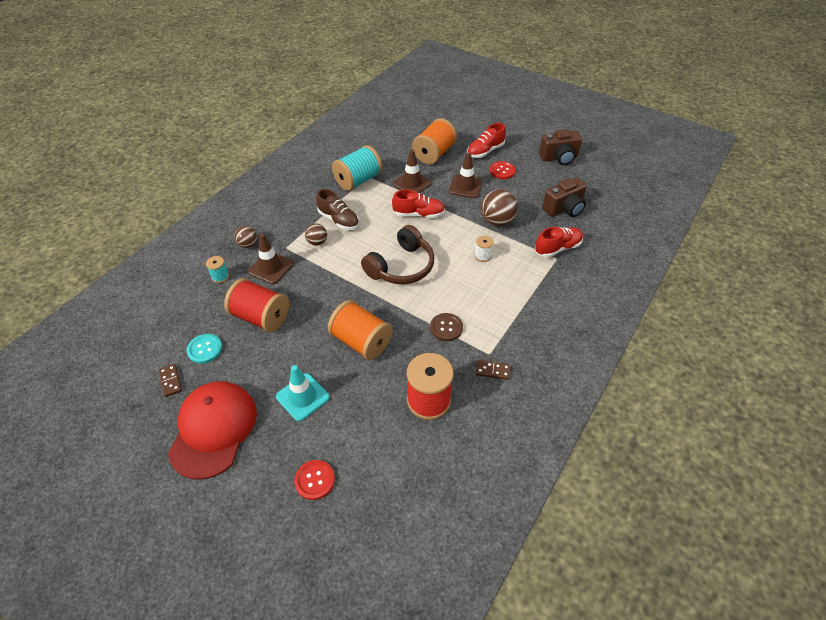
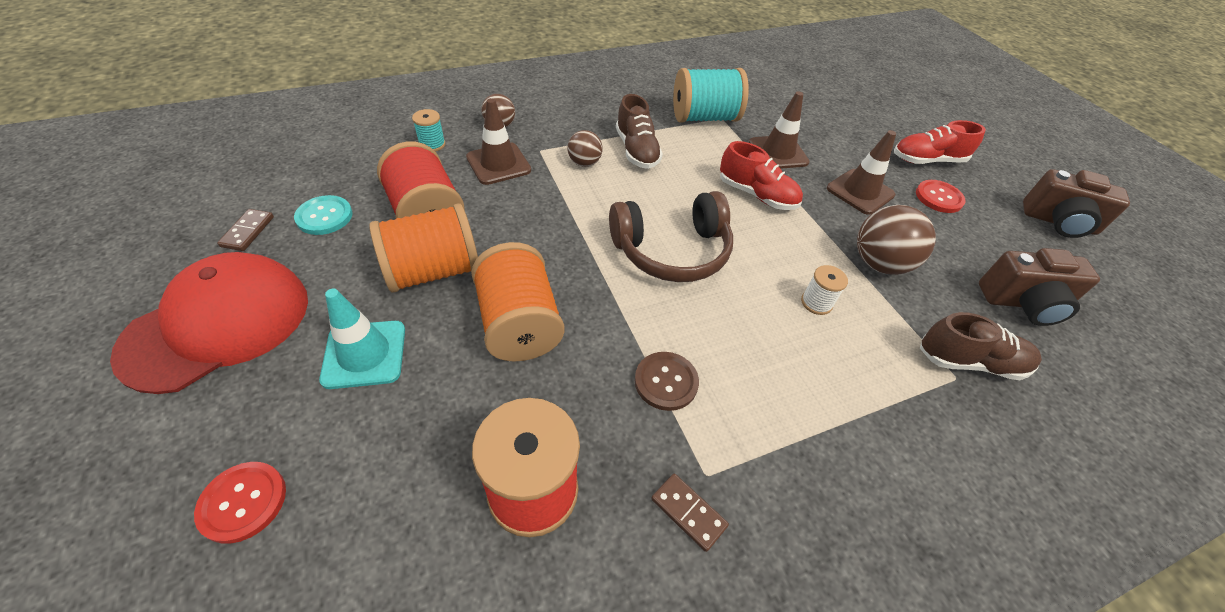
camera: 30 degrees right, 0 degrees up
orange spool [412,118,457,164] -> orange spool moved to [369,203,478,293]
red shoe [535,227,583,258] -> brown shoe [920,312,1042,380]

